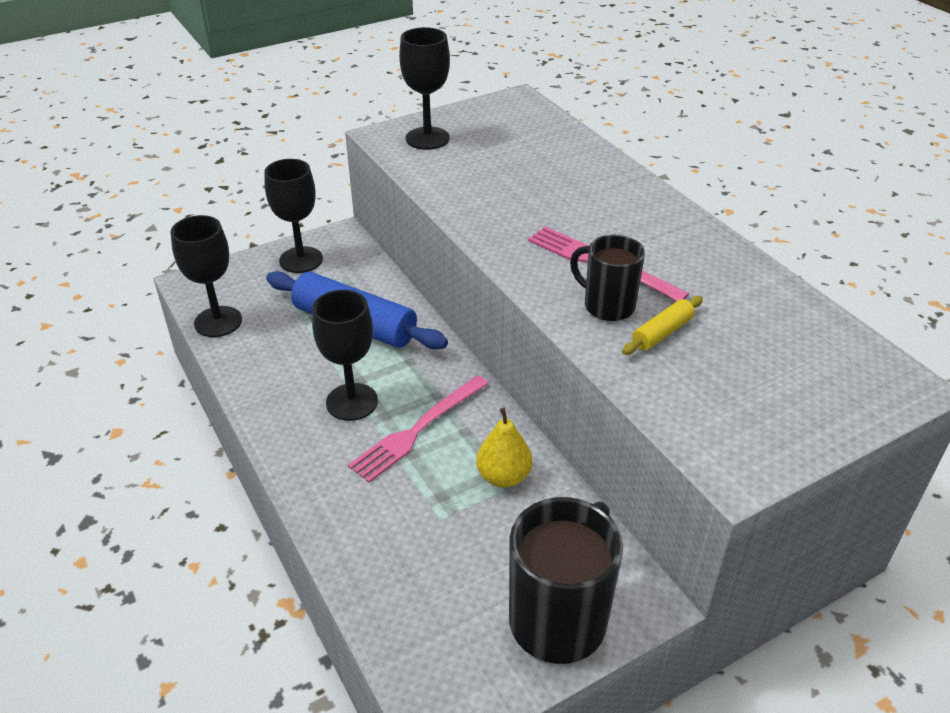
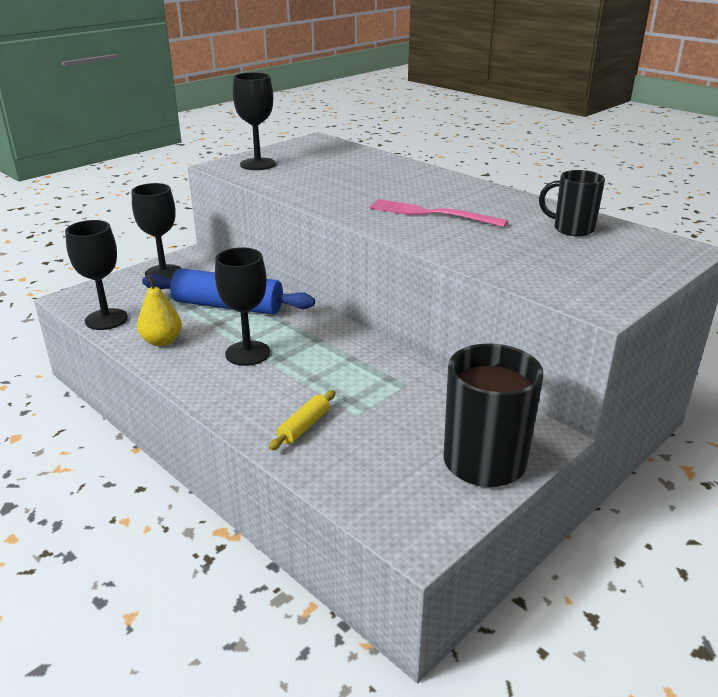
camera: 15 degrees left, 10 degrees down
pink fork [348,375,489,483] -> none
yellow pear [476,407,532,488] -> yellow pear moved to [137,275,182,346]
black mug [570,235,645,321] -> black mug moved to [539,170,605,237]
yellow rolling pin [622,296,703,355] -> yellow rolling pin moved to [269,390,335,450]

